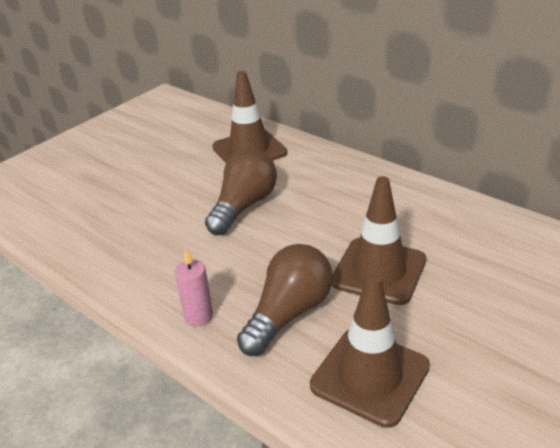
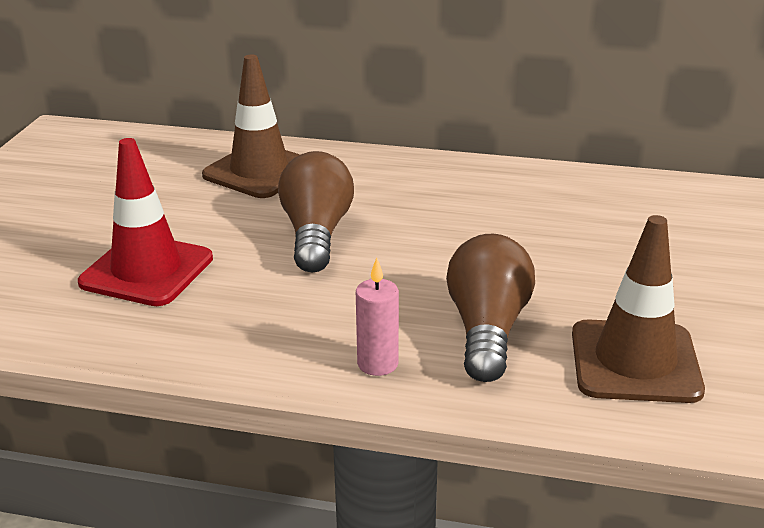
camera: 30 degrees left, 5 degrees down
brown traffic cone [332,176,426,305] -> none
none -> red traffic cone [78,138,213,306]

